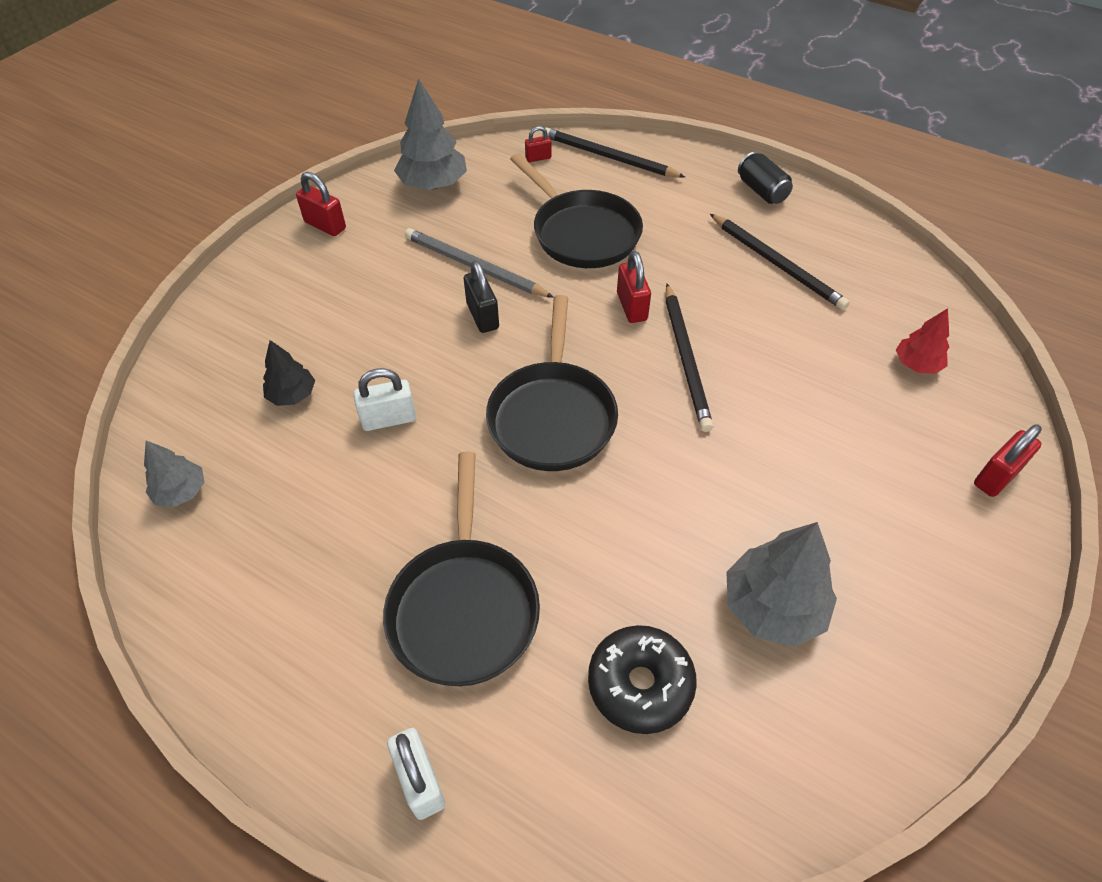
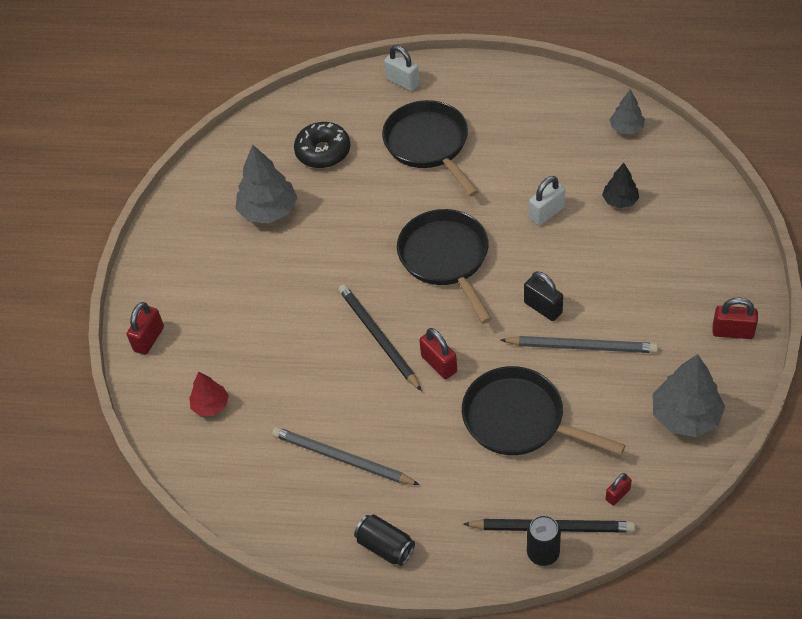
camera: 160 degrees right, 0 degrees up
black pencil [710,214,850,310] -> grey pencil [272,427,420,485]
none -> black can [527,515,561,566]

